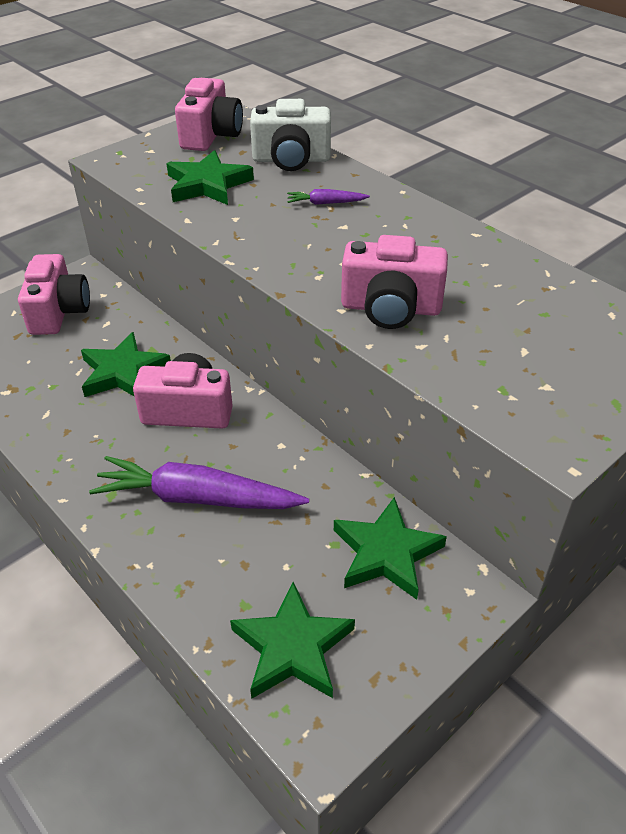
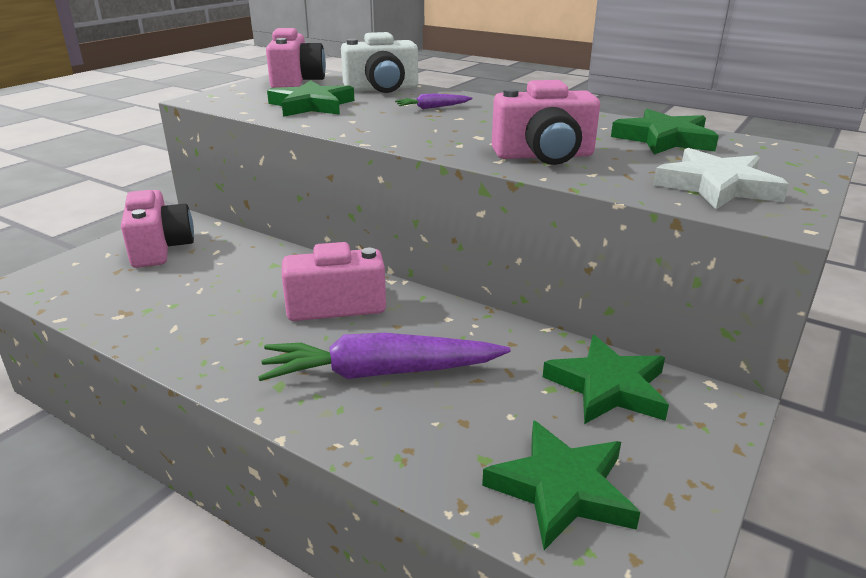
camera: 15 degrees left, 15 degrees down
green star [81,332,171,397] -> green star moved to [611,109,719,155]
none -> white star [653,148,789,209]

